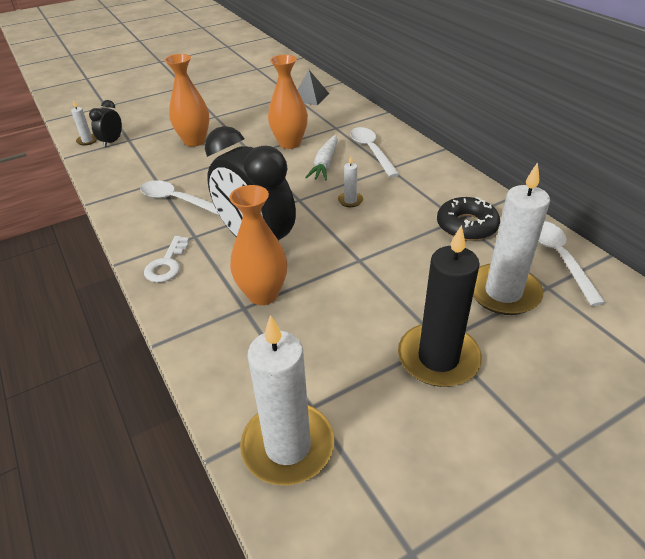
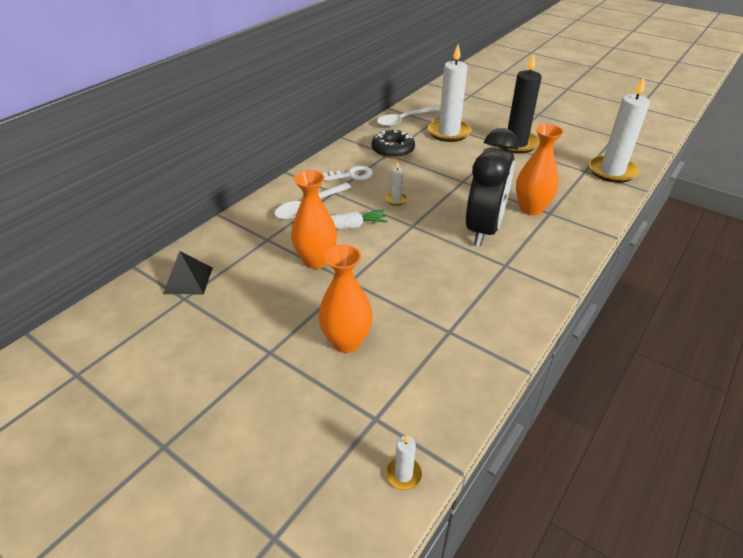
camera: 115 degrees left, 0 degrees up
black clock [89,100,122,148] -> none
white spoon [140,180,219,215] -> none
white key [144,236,190,283] -> white key moved to [323,166,373,181]

